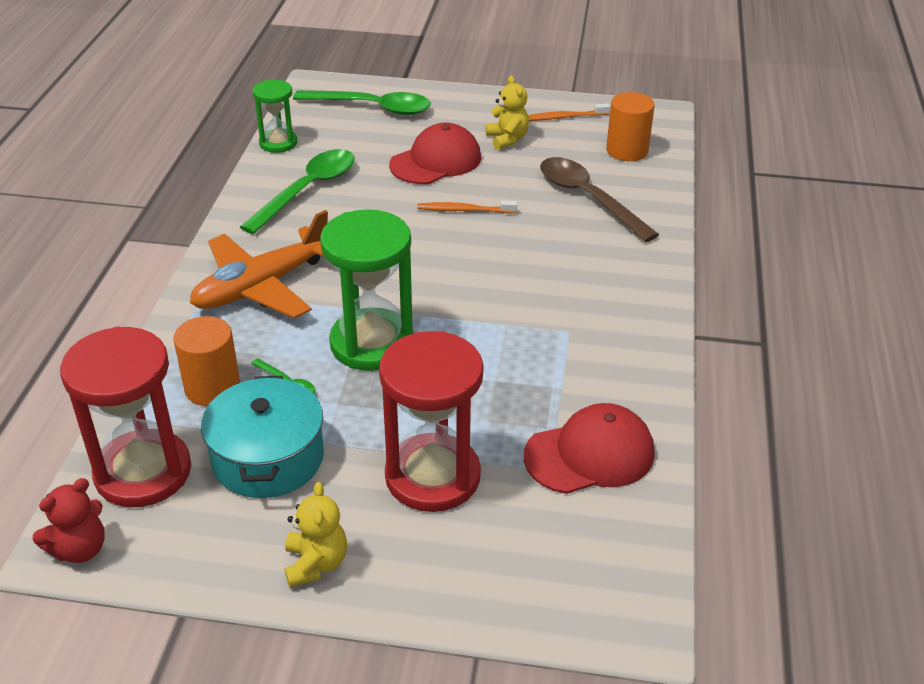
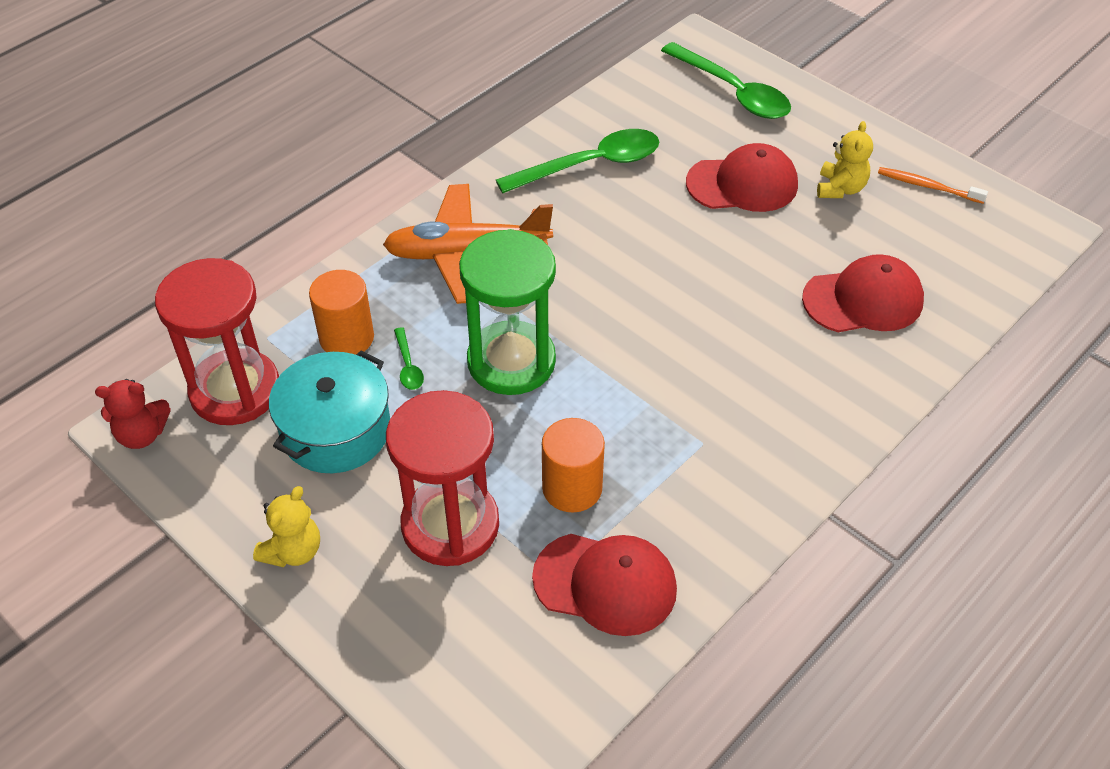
camera: 35 degrees right, 10 degrees up
green hourglass [253,79,297,153] -> none
orange toothbrush [417,200,517,213] -> none
brown spoon [540,157,659,242] -> red cap [802,254,924,332]
orange cylinder [606,92,655,161] -> orange cylinder moved to [542,418,605,513]

